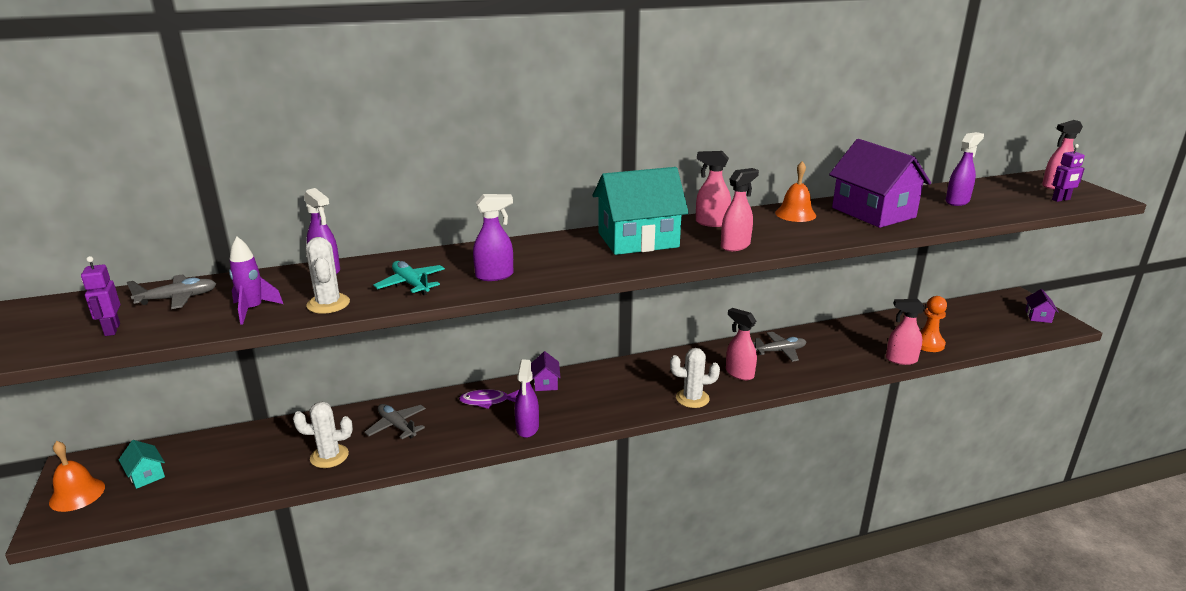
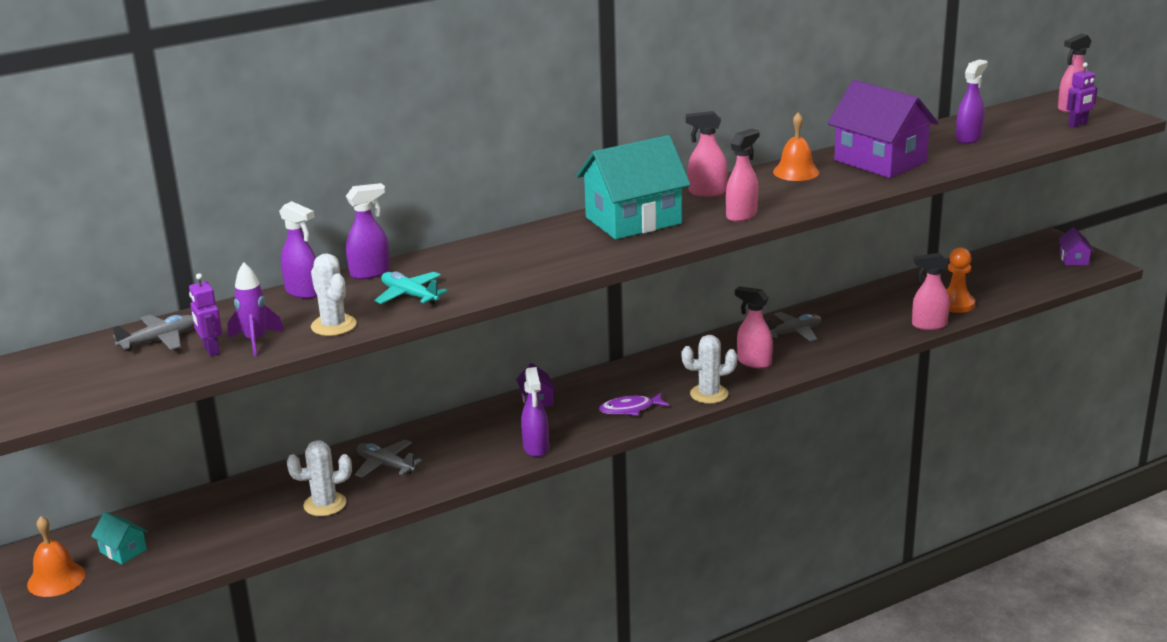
camera: 10 degrees left, 0 degrees up
purple robot [81,256,120,336] -> purple robot moved to [189,273,222,356]
purple fish [459,389,519,409] -> purple fish moved to [599,393,669,416]
purple spray bottle [473,194,513,281] -> purple spray bottle moved to [346,183,390,280]

